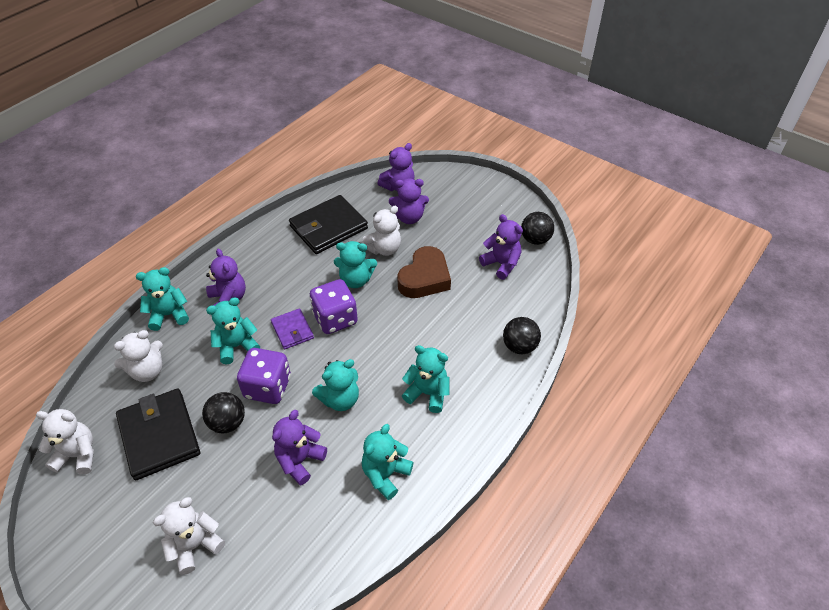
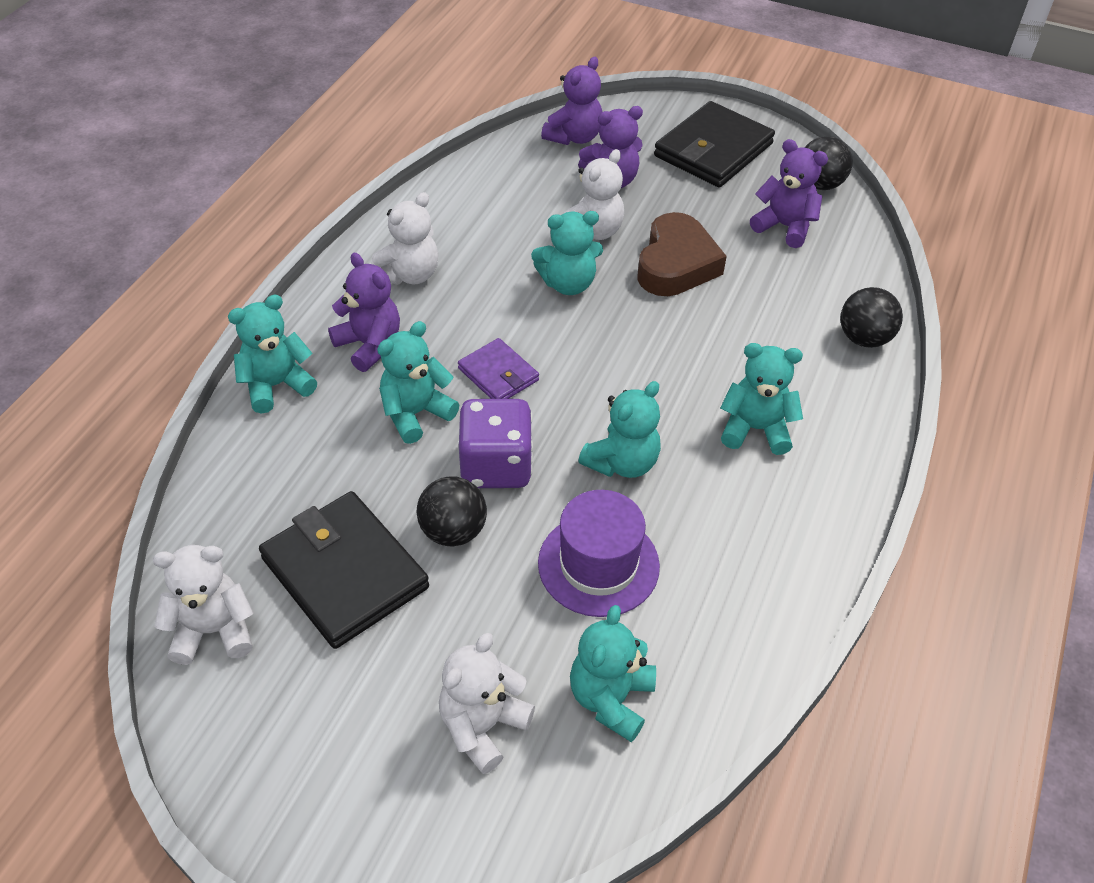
camera: 15 degrees left, 0 degrees up
white teddy bear [114,330,163,382] -> white teddy bear moved to [371,192,438,285]
purple teddy bear [272,410,327,485] -> purple hat [538,490,660,617]
black wallet [289,195,368,254] -> black wallet moved to [654,101,775,187]
purple dice [310,279,358,334] -> none
turquoise teddy bear [362,424,414,500] -> turquoise teddy bear moved to [570,605,656,742]

